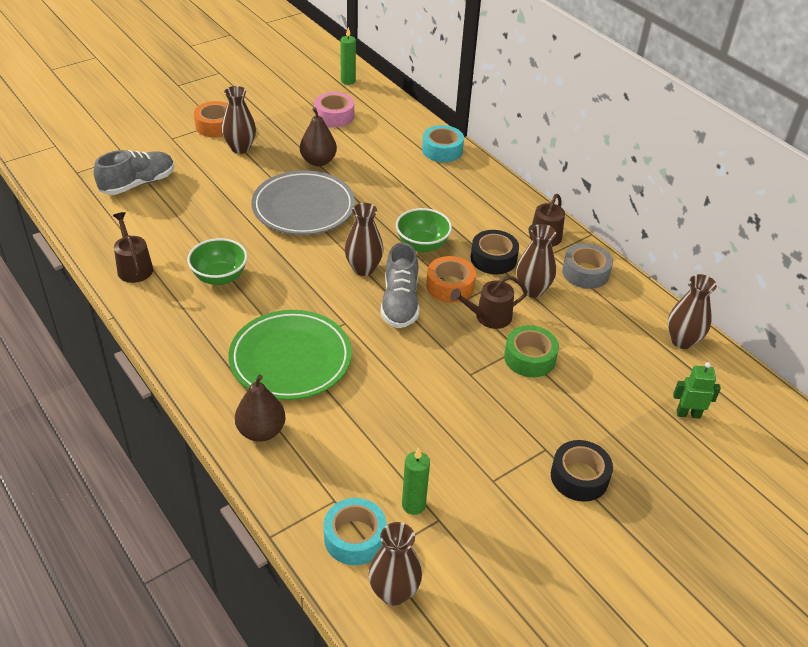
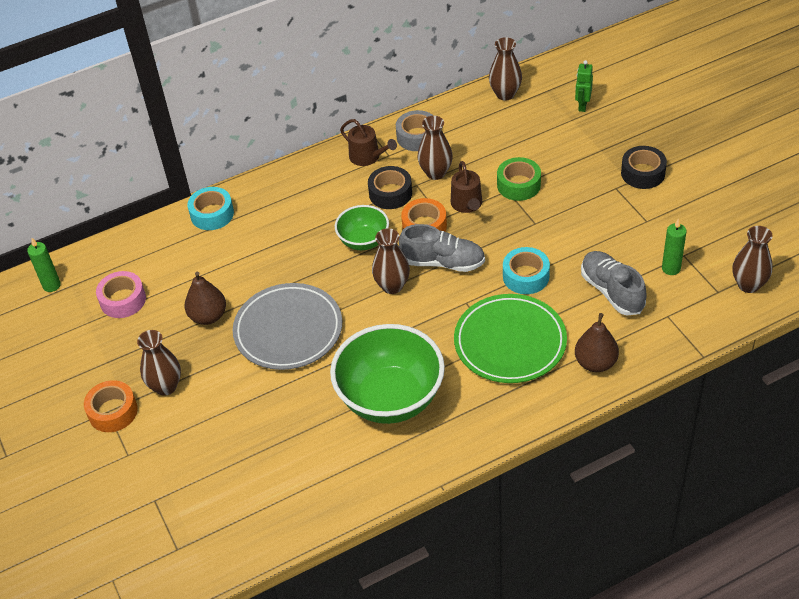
camera: 75 degrees left, 5 degrees up
grey shoe [93,150,174,195] -> grey shoe moved to [581,251,647,315]
brown watering can [113,212,153,283] -> none
green bowl [187,238,248,285] -> green bowl [330,324,445,424], size x1.85
turquoise tape [324,498,387,565] -> turquoise tape moved to [503,247,550,294]

